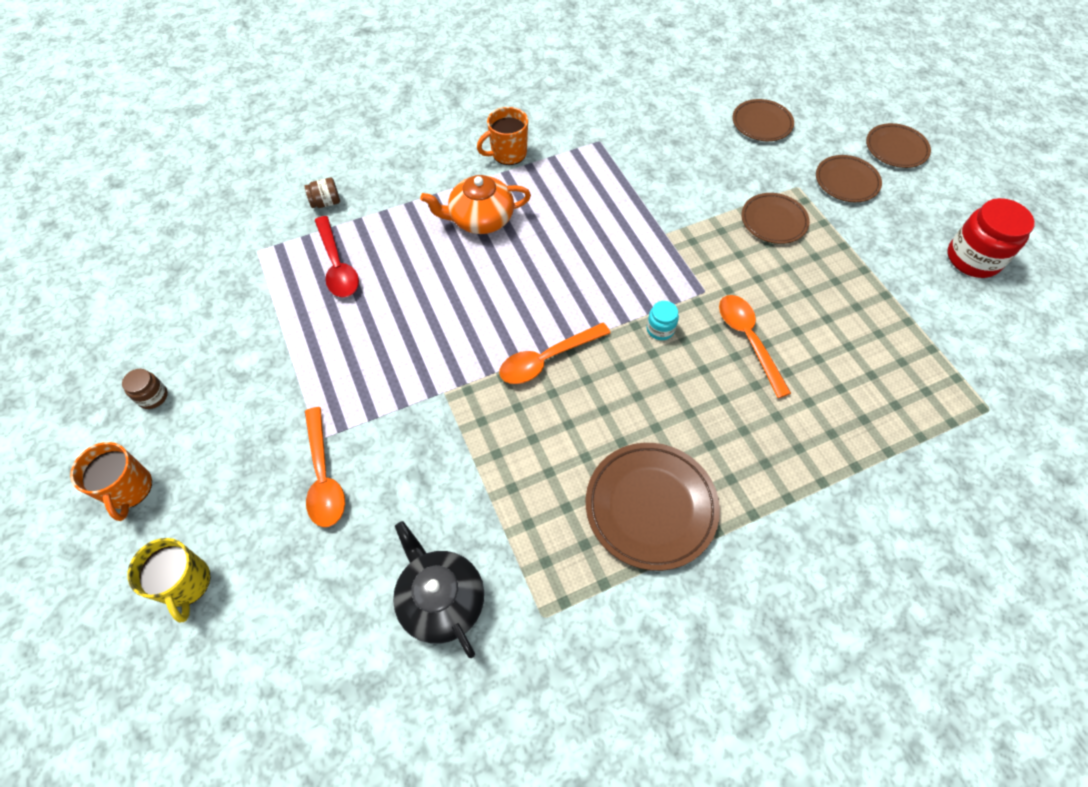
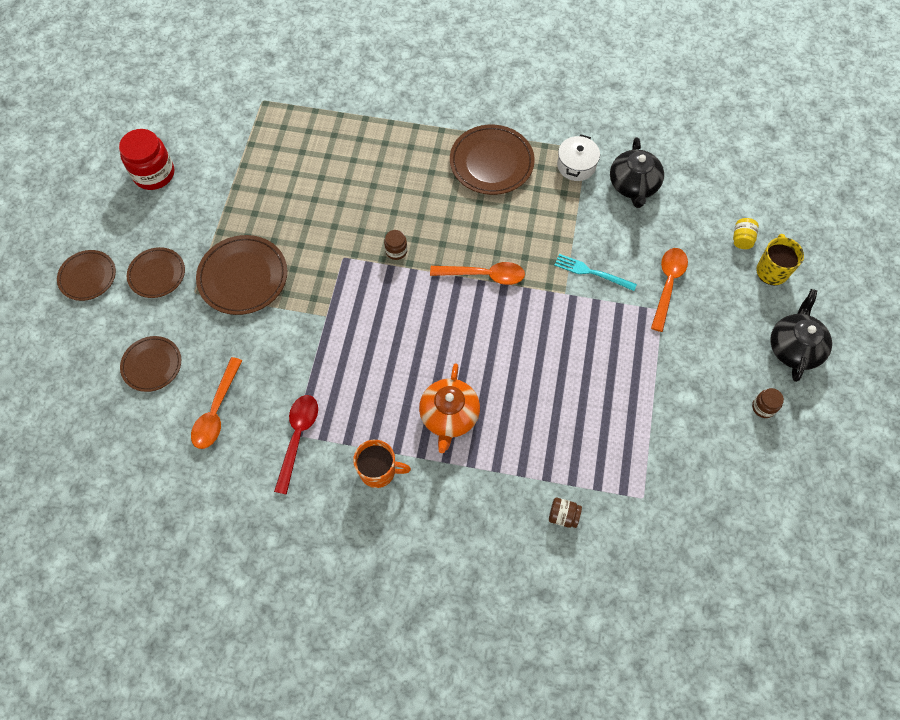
camera: 145 degrees left, 5 degrees up
orange mug [70,442,152,521] -> black teapot [771,289,832,382]
red spoon [315,216,359,297] -> red spoon moved to [274,395,318,494]
orange teapot [420,175,531,234] -> orange teapot turned 75 degrees clockwise [419,363,480,453]
turquoise jar [647,301,679,340] -> brown jar [384,230,407,260]
orange spoon [719,295,791,398] -> orange spoon moved to [191,357,242,449]
brown plate [741,193,810,244] -> brown plate [196,235,287,315], size x1.57
none -> turquoise fork [554,254,637,291]
none -> white pot [557,134,600,181]
none -> yellow jar [733,218,759,249]

